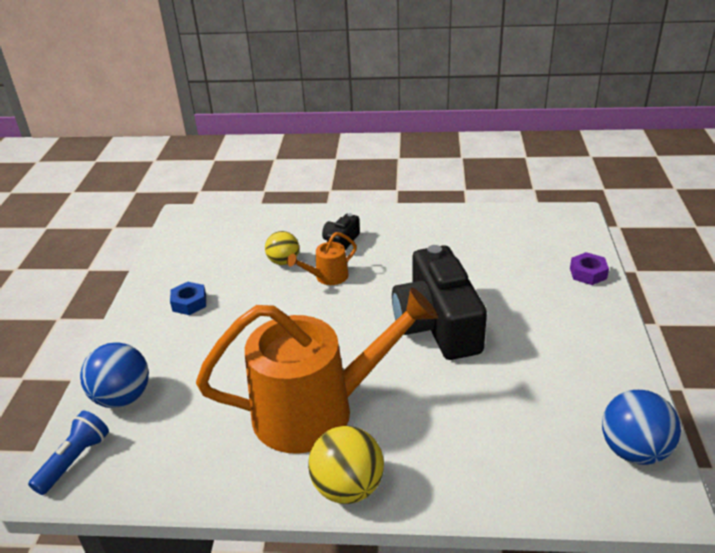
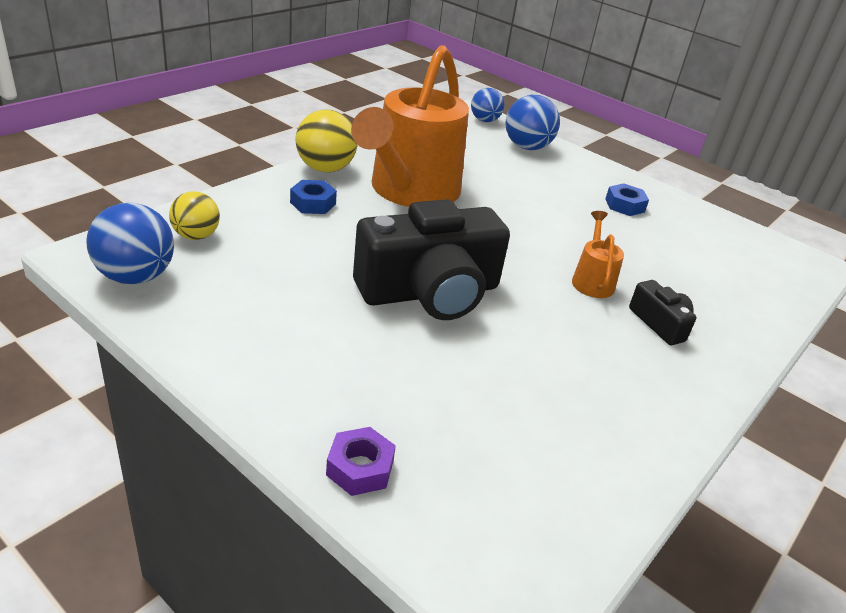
camera: 120 degrees right, 0 degrees up
blue flashlight [28,411,109,495] -> blue ball [471,88,504,122]
yellow ball [265,231,299,265] -> yellow ball moved to [169,191,220,240]
black camera [392,245,487,360] -> black camera turned 135 degrees clockwise [353,199,510,320]
none -> blue nut [290,180,337,214]

